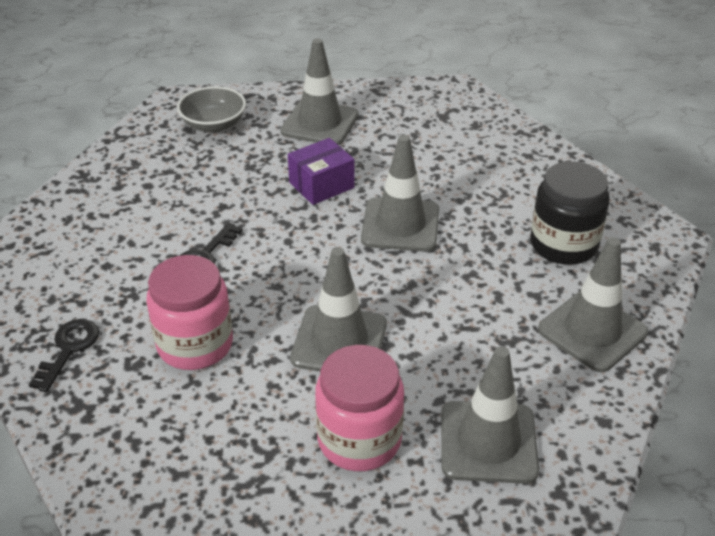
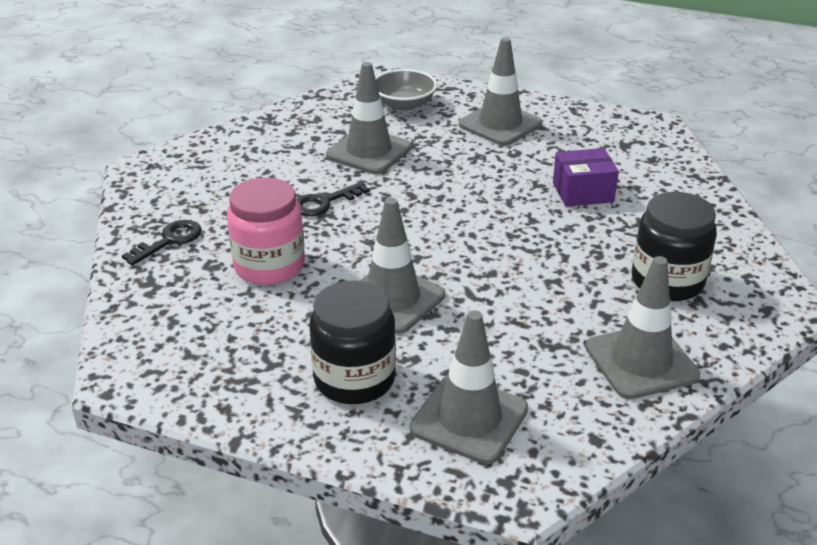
camera: 25 degrees right, 5 degrees down
purple box [288,138,355,205] -> purple box moved to [553,148,619,207]
pink jar [315,345,404,471] -> black jar [309,281,396,404]
grey traffic cone [361,135,439,252] -> grey traffic cone moved to [326,62,412,174]

